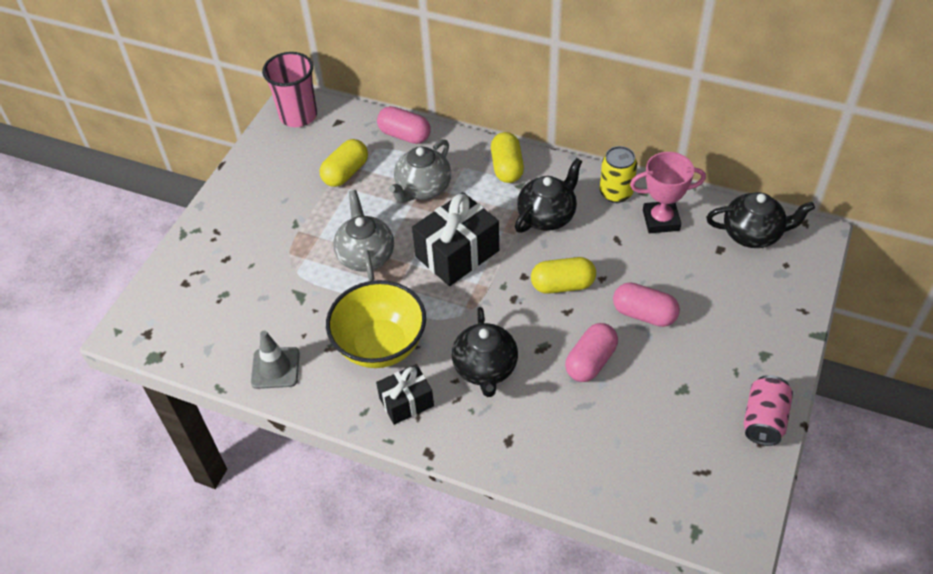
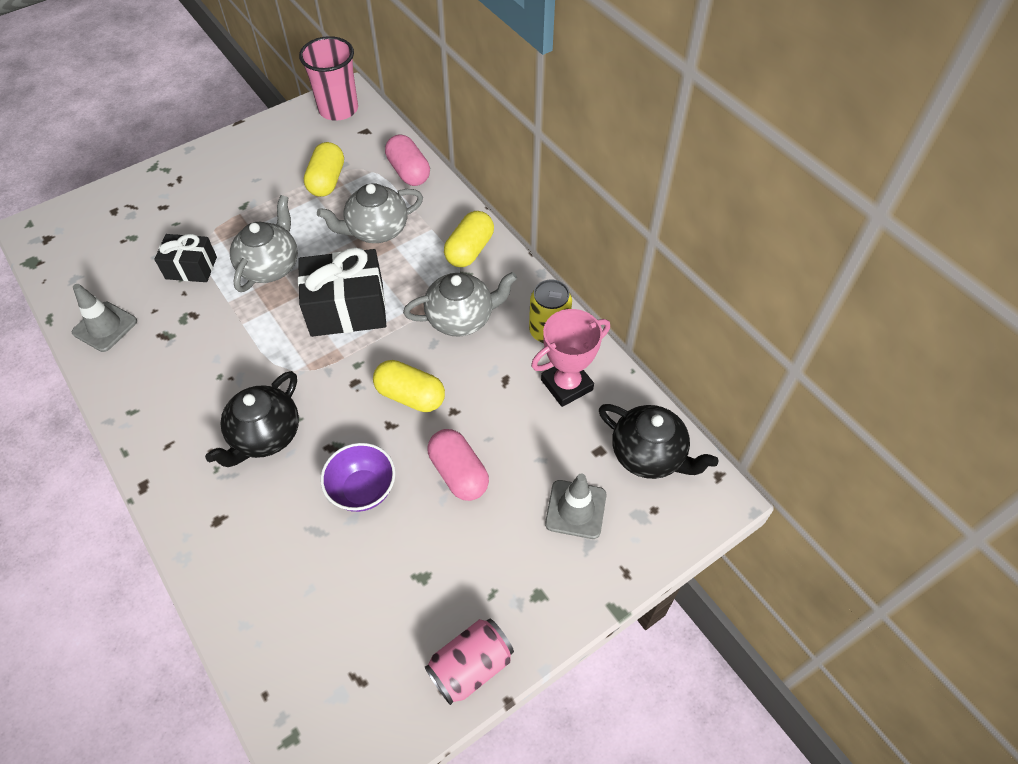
camera: 30 degrees right, 5 degrees up
yellow capsule [319,139,368,187] -> yellow capsule turned 60 degrees counterclockwise [304,142,344,197]
yellow bowl [326,280,426,368] -> none
black gift [376,364,434,425] -> black gift moved to [154,234,217,282]
black teapot [515,158,582,233] -> grey teapot [403,272,517,337]
pink capsule [565,323,618,382] -> purple bowl [320,443,395,512]
pink trophy [630,152,706,233] -> pink trophy turned 60 degrees counterclockwise [531,309,610,407]
none -> grey traffic cone [545,474,606,539]

